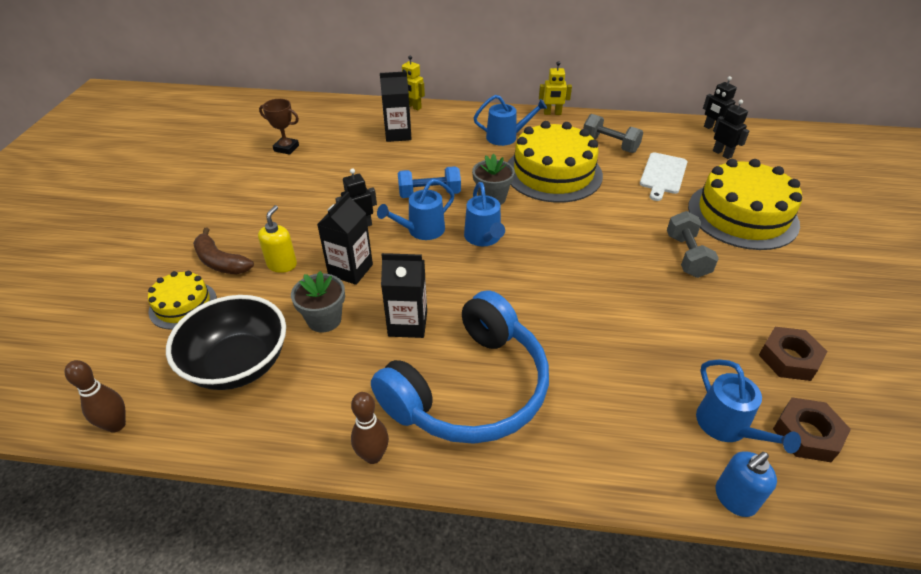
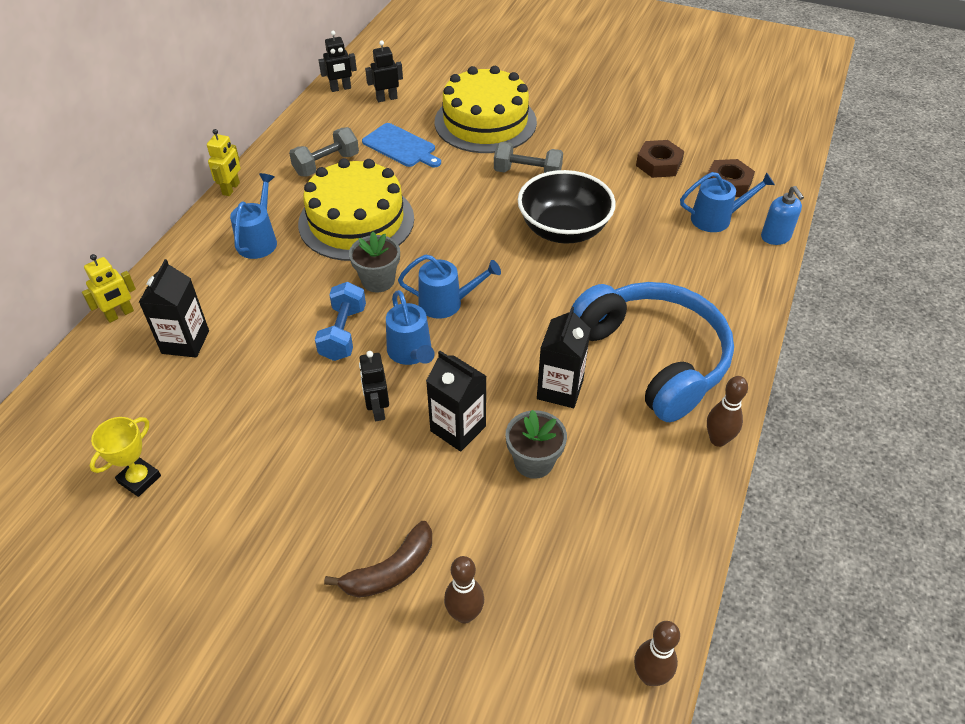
camera: 75 degrees left, 5 degrees up
yellow cake [148,271,217,330] -> brown bowling pin [444,556,484,623]
black bowl [166,295,286,390] -> black bowl moved to [518,170,616,244]
yellow soap dispenser [258,205,297,273] -> none
brown trophy [259,99,299,155] -> yellow trophy [90,417,161,497]
white cutting board [640,152,687,201] -> blue cutting board [362,123,441,167]

